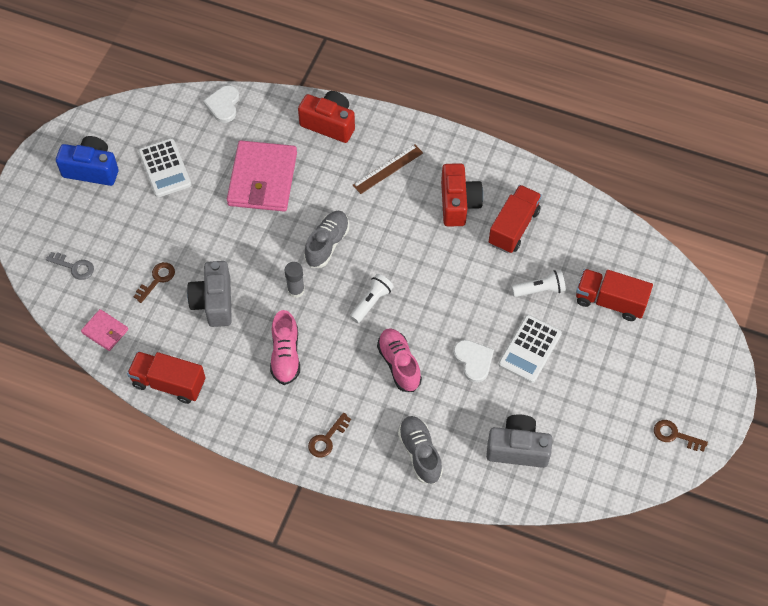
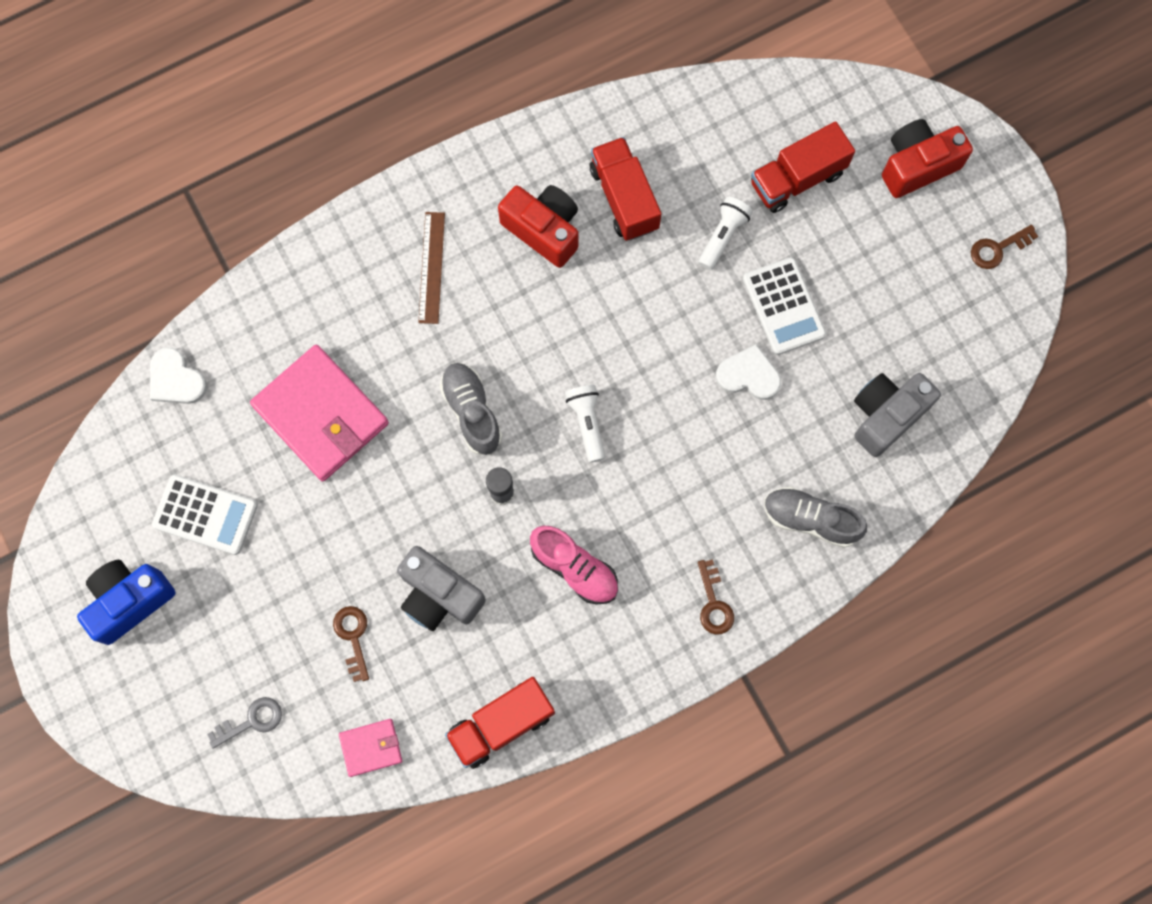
camera: 50 degrees left, 15 degrees up
red camera [298,91,355,143] -> red camera moved to [882,119,973,198]
pink shoe [377,328,422,392] -> none

